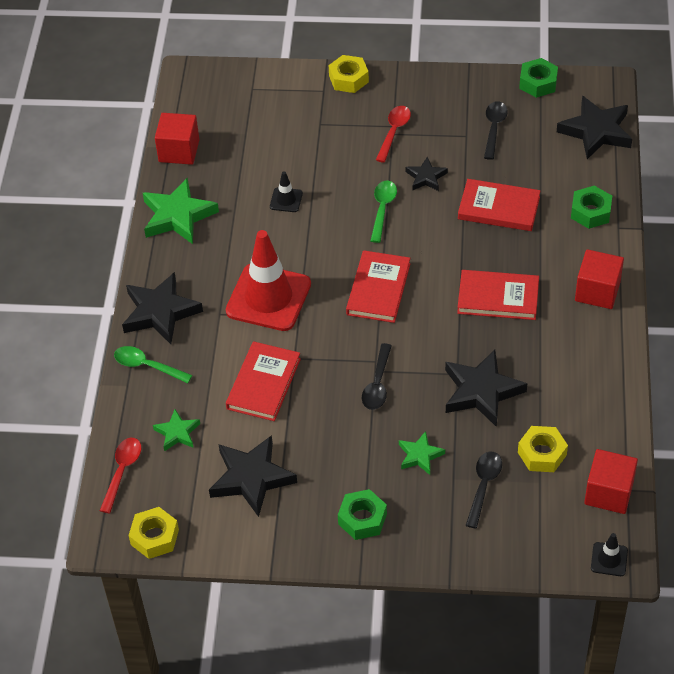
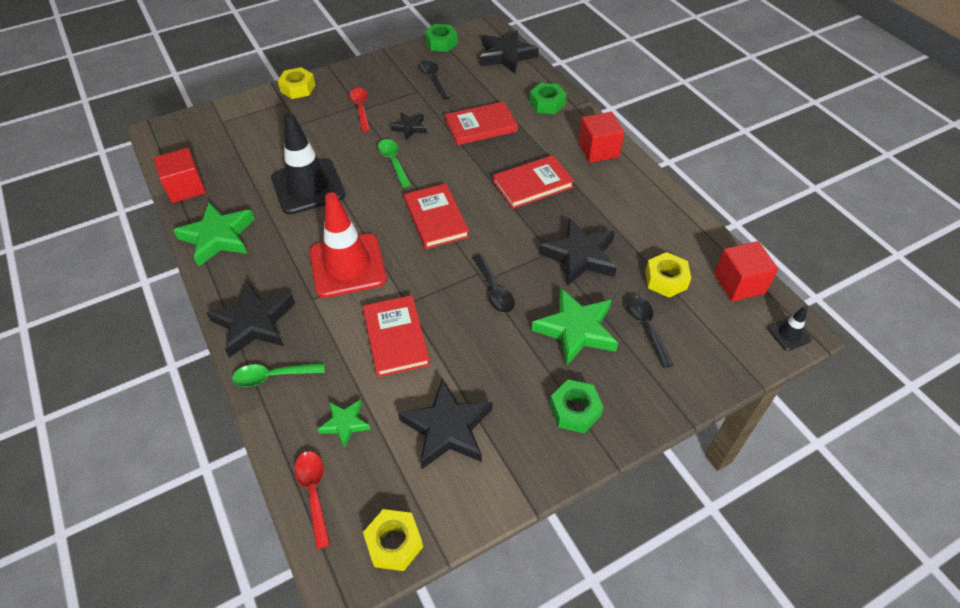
camera: 35 degrees left, 0 degrees up
black traffic cone [270,171,303,212] -> black traffic cone [271,113,346,215], size x2.33
green star [399,431,445,475] -> green star [531,288,618,366], size x1.83

